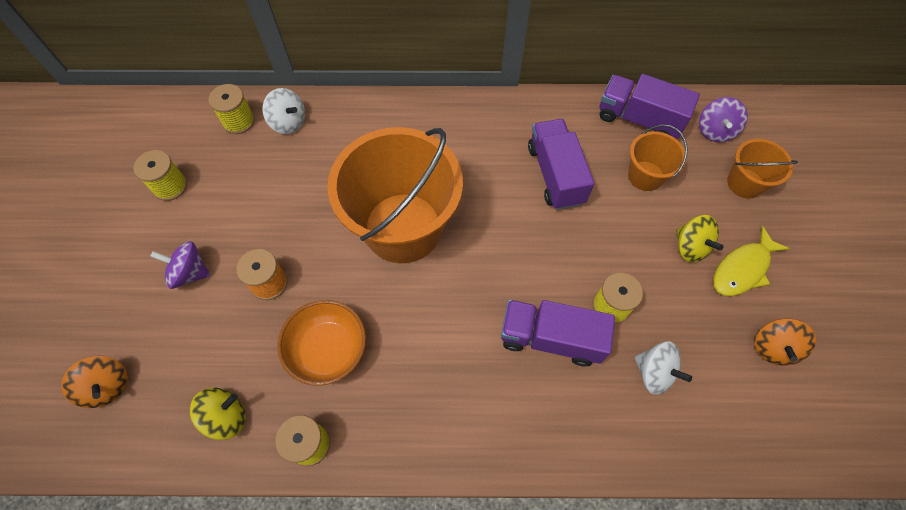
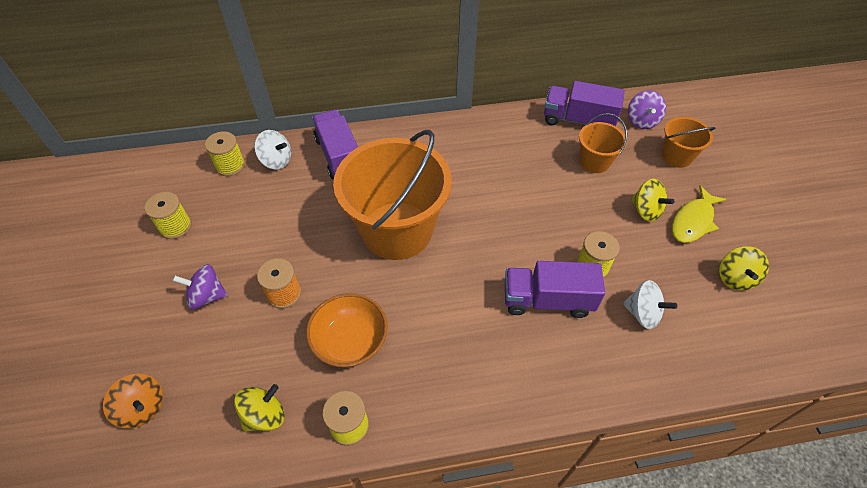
camera: 10 degrees left, 10 degrees down
purple truck [528,119,594,210] -> purple truck moved to [312,110,358,179]
orange spinning top [755,318,816,366] -> yellow spinning top [719,246,769,291]

